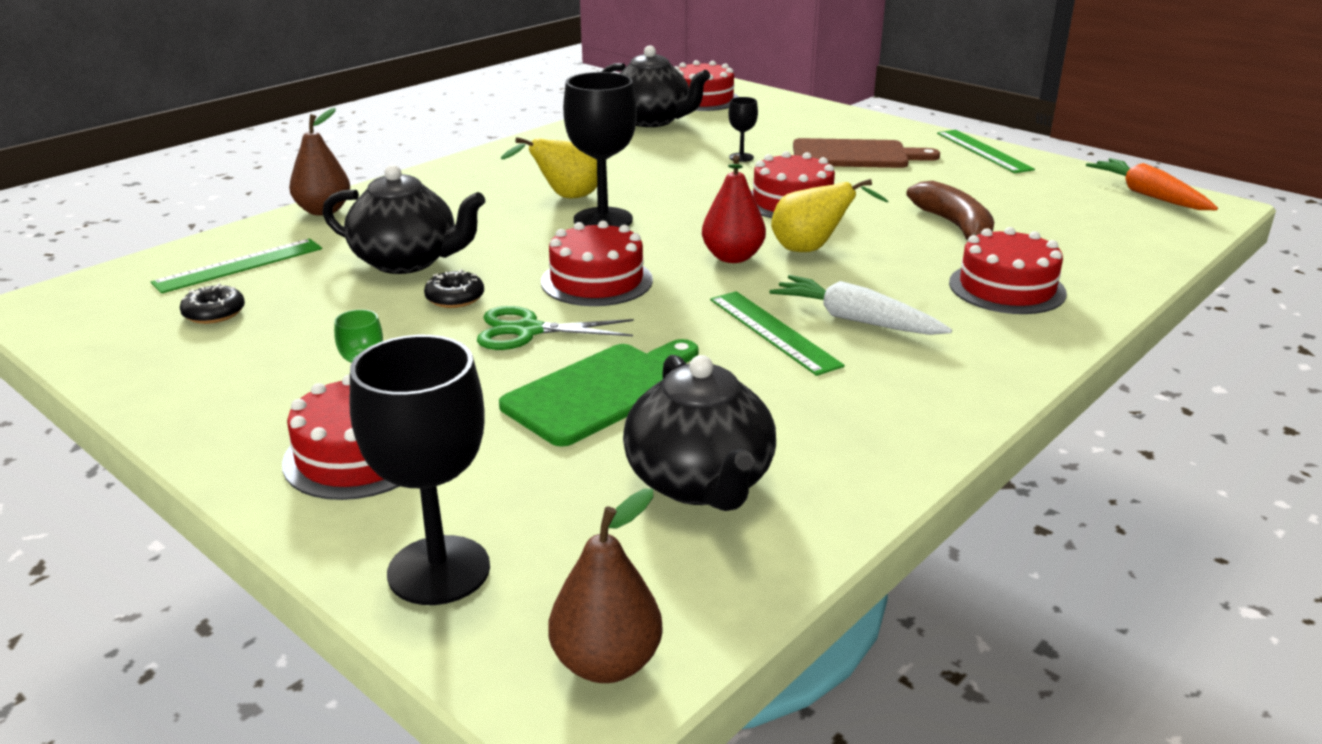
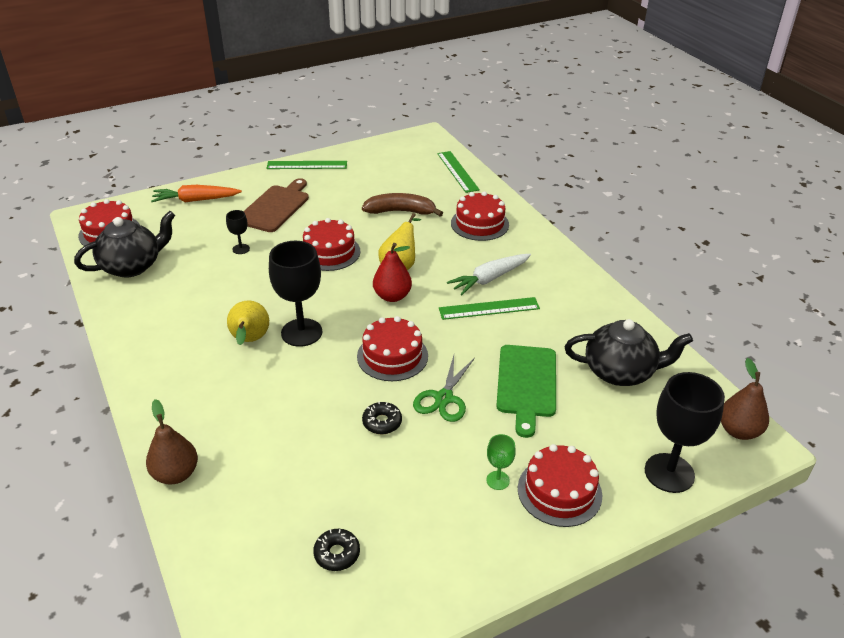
camera: 70 degrees left, 10 degrees up
green ruler [151,239,322,294] -> green ruler moved to [437,151,480,193]
black teapot [322,165,485,274] -> none
green cutting board [499,339,698,447] -> green cutting board turned 150 degrees counterclockwise [496,345,556,438]
orange carrot [1086,158,1218,210] -> orange carrot moved to [151,185,242,202]

